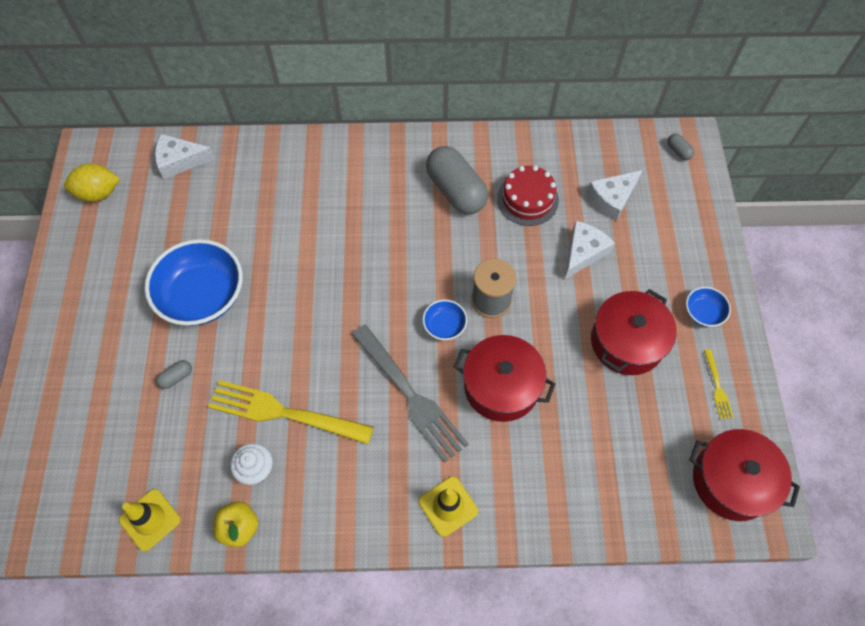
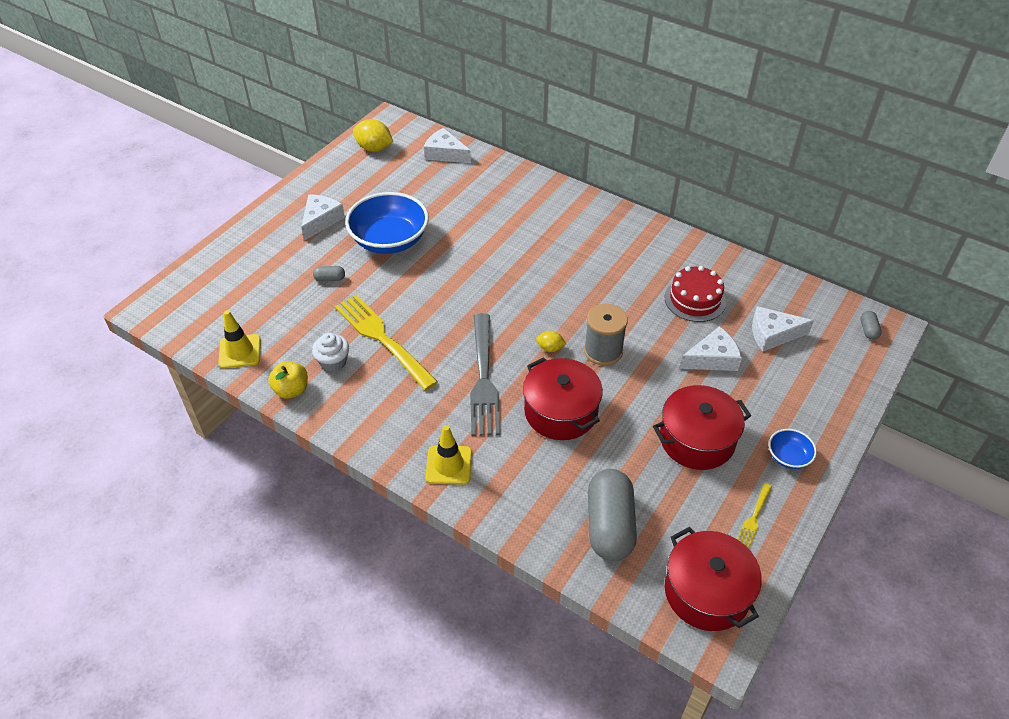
camera: 35 degrees right, 15 degrees down
blue bowl [422,299,467,340] -> yellow lemon [536,331,566,352]
grey capsule [426,146,488,214] -> grey capsule moved to [588,469,637,561]
none -> white cheese [301,194,345,241]

